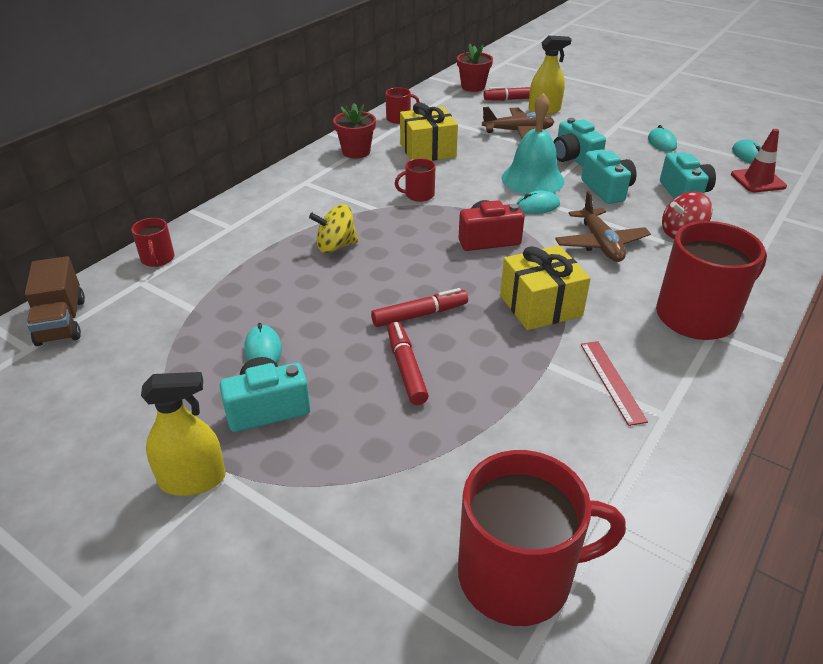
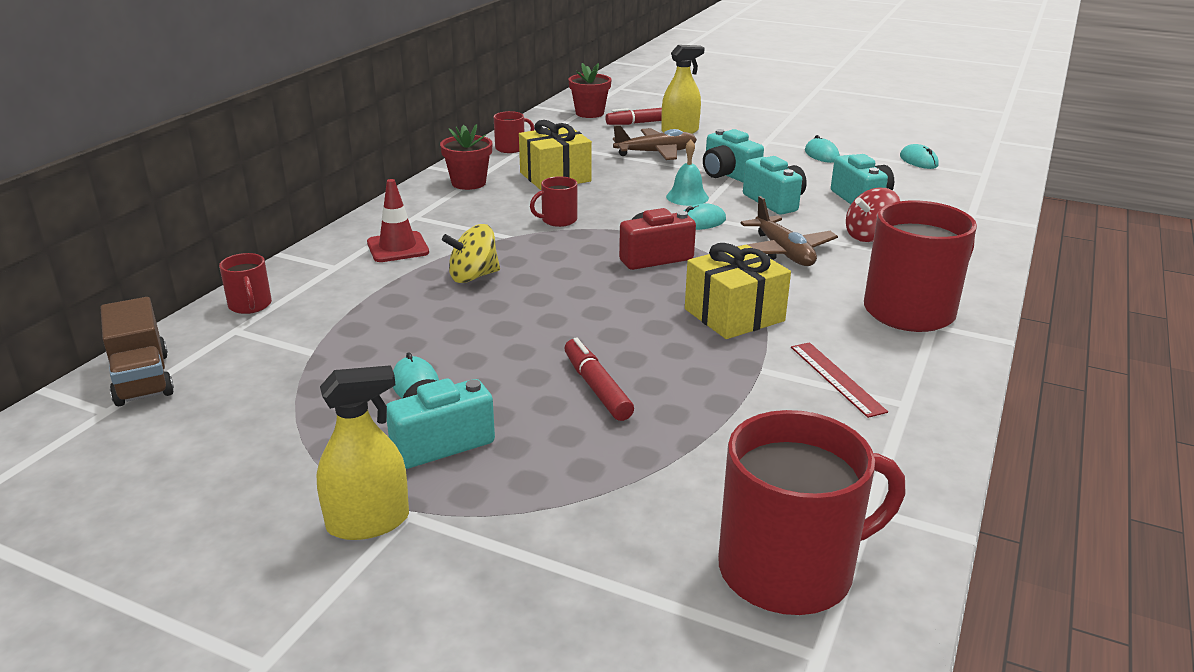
camera: 10 degrees left, 10 degrees down
red marker [371,288,468,327] -> none
turquoise bell [501,93,565,194] -> turquoise bell [666,140,709,206], size x0.57
red traffic cone [731,129,787,192] -> red traffic cone moved to [367,179,429,262]

